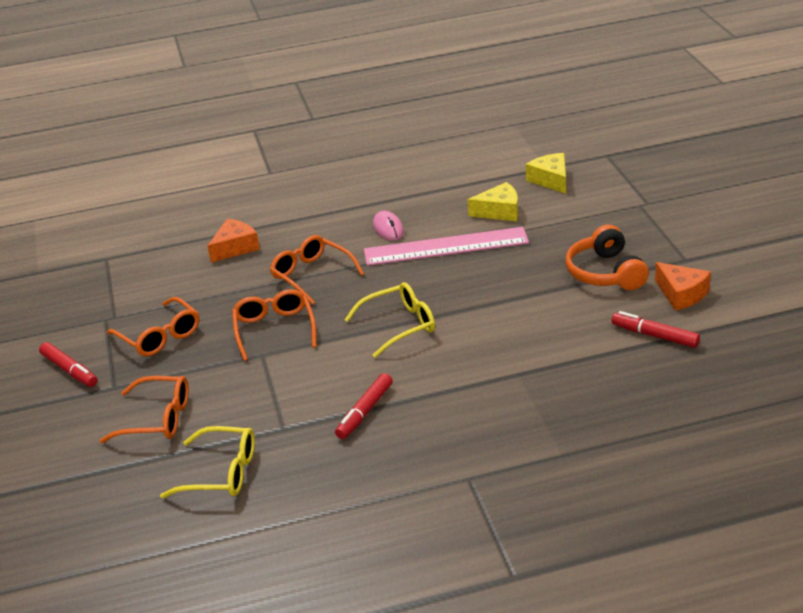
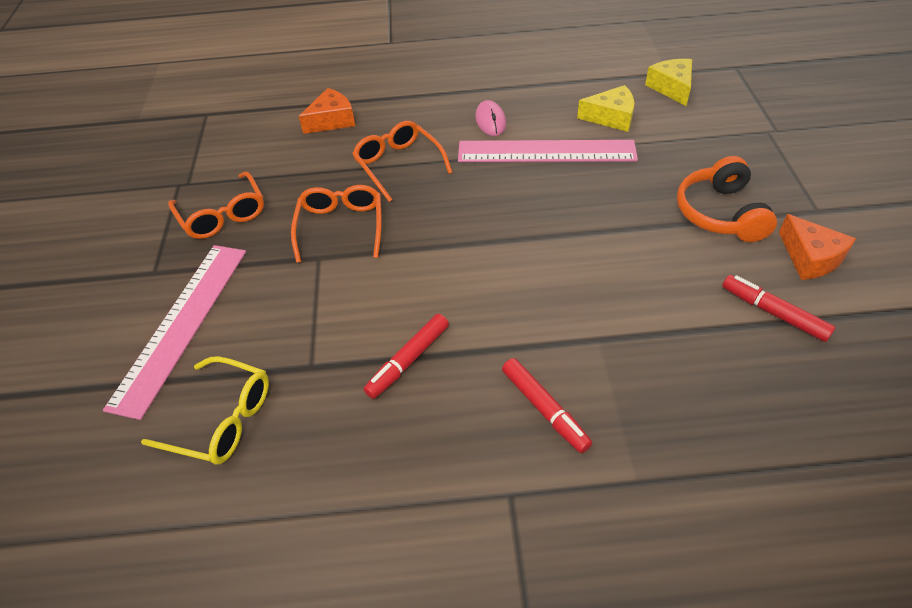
camera: 10 degrees right, 15 degrees up
red marker [39,342,98,387] -> red marker moved to [502,358,592,453]
orange glasses [99,376,189,443] -> pink ruler [103,245,246,420]
yellow glasses [345,282,435,358] -> none

